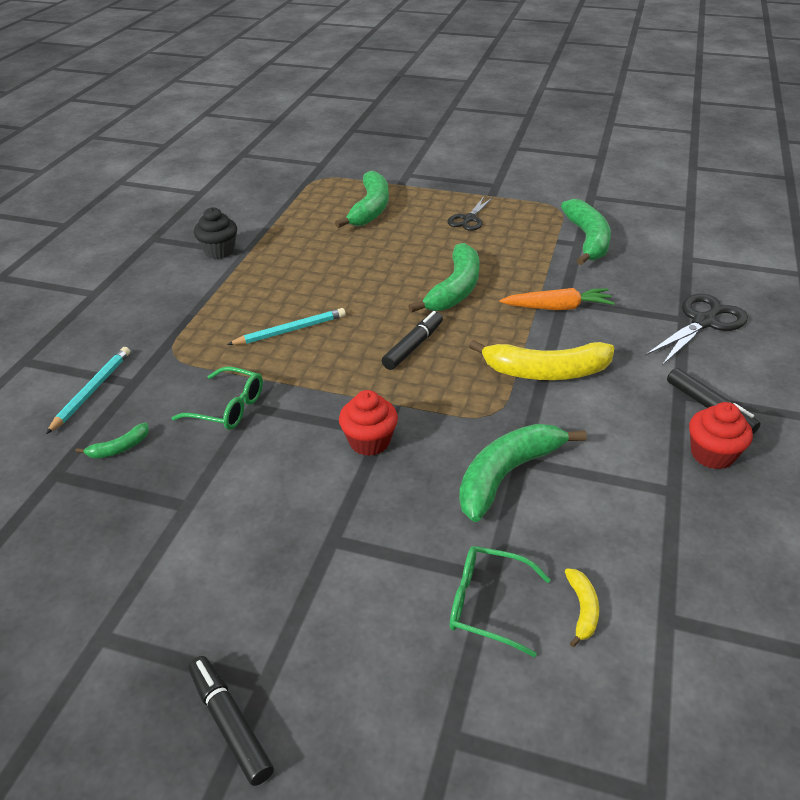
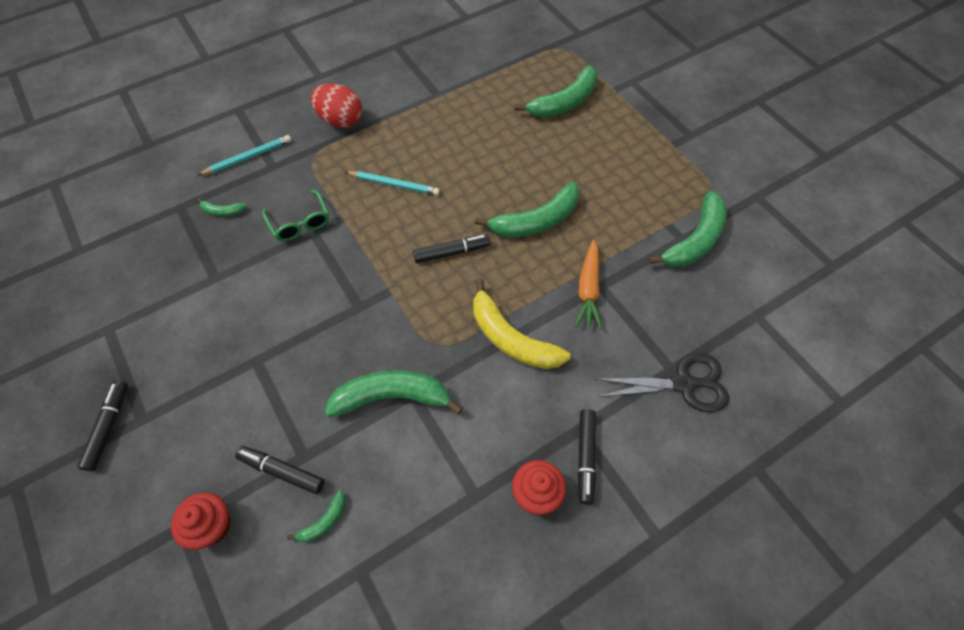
camera: 40 degrees right, 20 degrees up
black cupcake [194,207,237,259] -> none
red cupcake [339,390,398,456] -> red cupcake moved to [171,492,231,550]
black scissors [447,197,493,231] -> none
green glasses [450,546,551,657] -> black marker [235,446,325,494]
orange carrot [500,288,615,310] -> orange carrot turned 60 degrees clockwise [575,240,602,329]
yellow banana [565,568,599,647] -> green banana [287,490,345,542]
none -> red egg [311,84,362,128]

